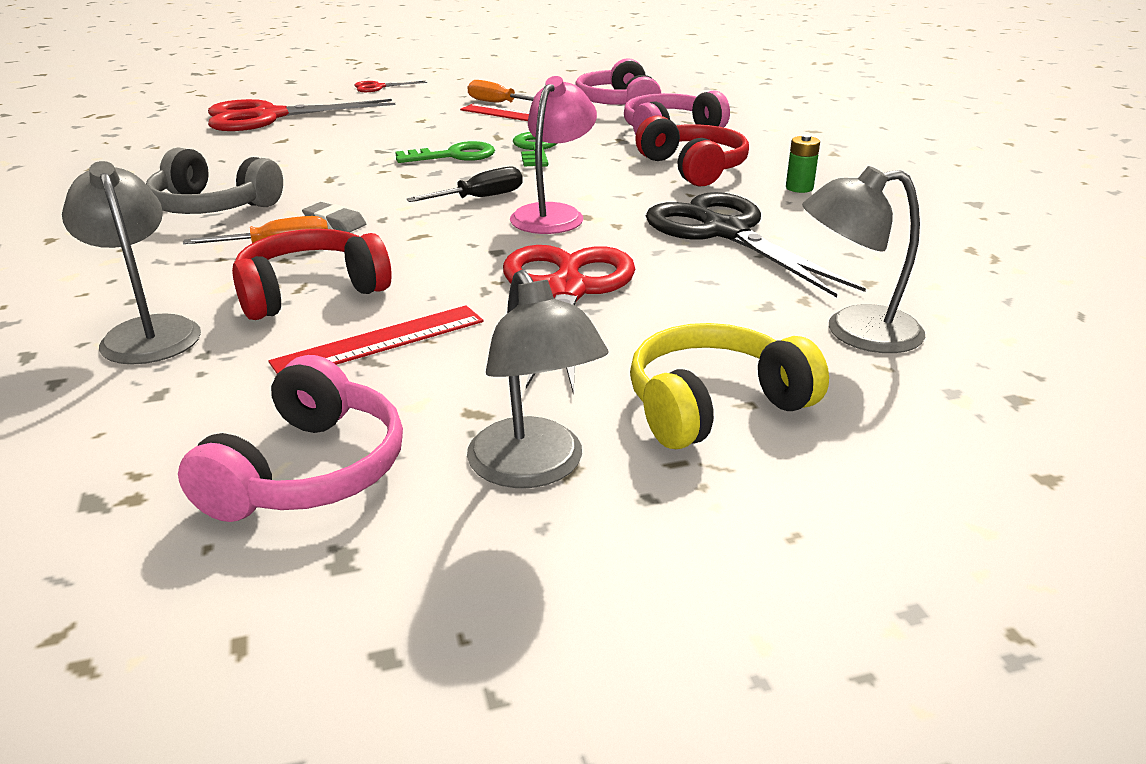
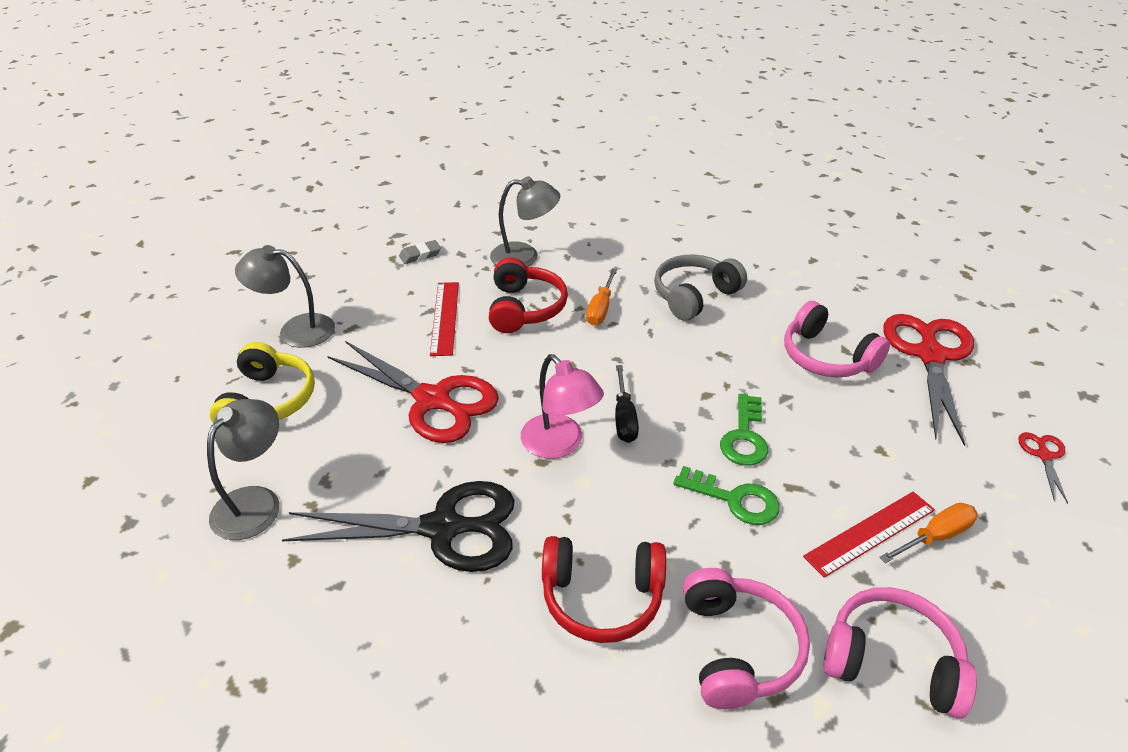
camera: 120 degrees right, 10 degrees up
pink headphones [178,355,403,522] -> pink headphones moved to [784,301,890,377]
grey eraser [302,202,366,232] -> grey eraser moved to [399,240,441,264]
green battery [786,135,820,193] -> none

